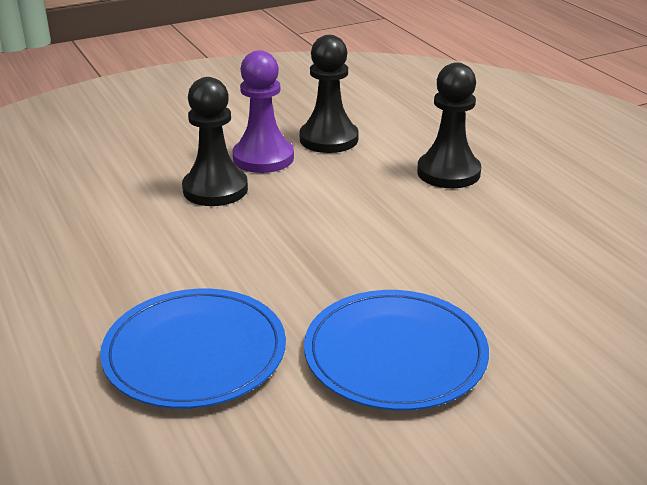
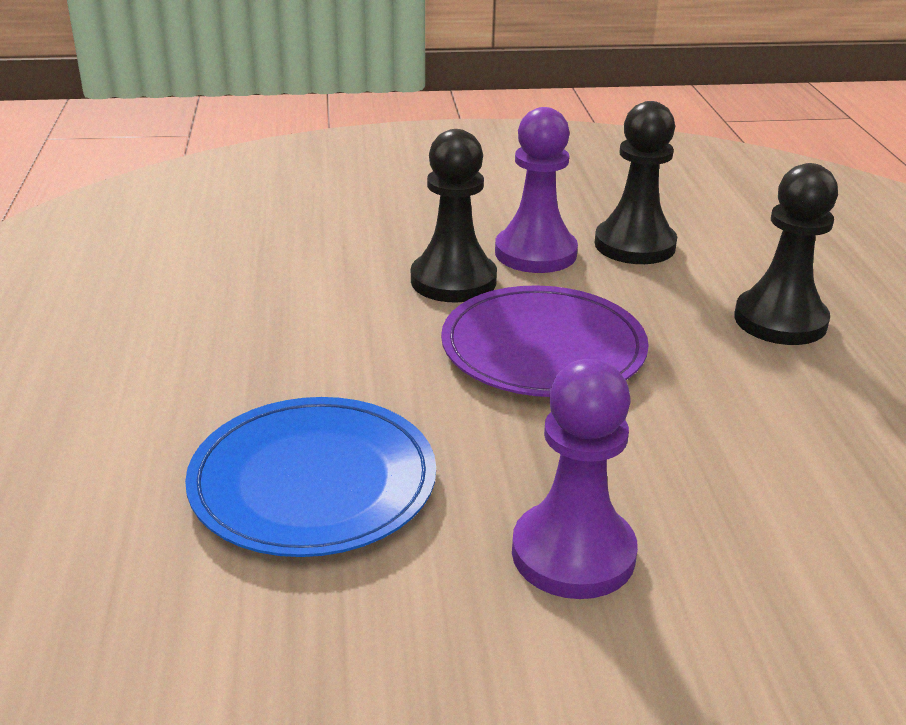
camera: 20 degrees right, 0 degrees up
blue plate [304,290,489,411] -> purple pawn [512,359,638,599]
none -> purple plate [441,285,649,397]

